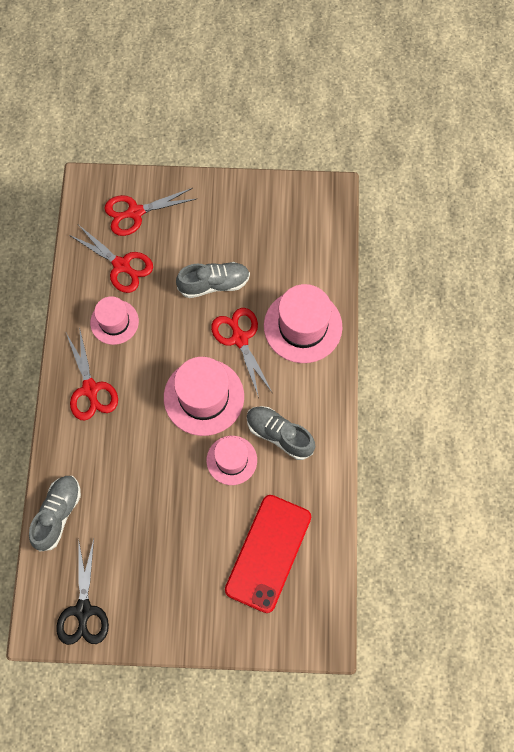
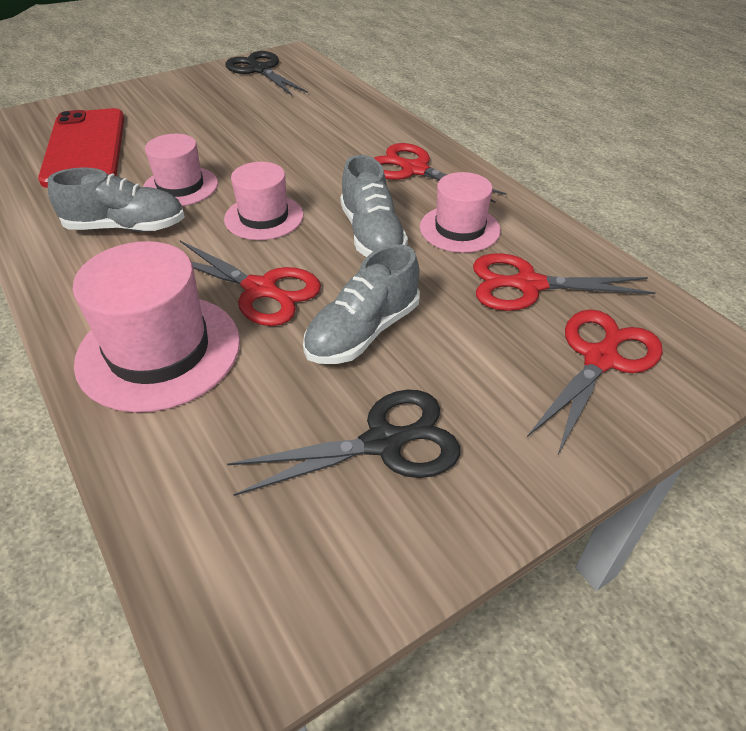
camera: 145 degrees right, 25 degrees down
grey shoe [29,476,81,552] -> grey shoe moved to [340,155,408,257]
pink hat [164,357,244,436] -> pink hat [224,162,303,240], size x0.62
none -> black scissors [227,390,460,496]

